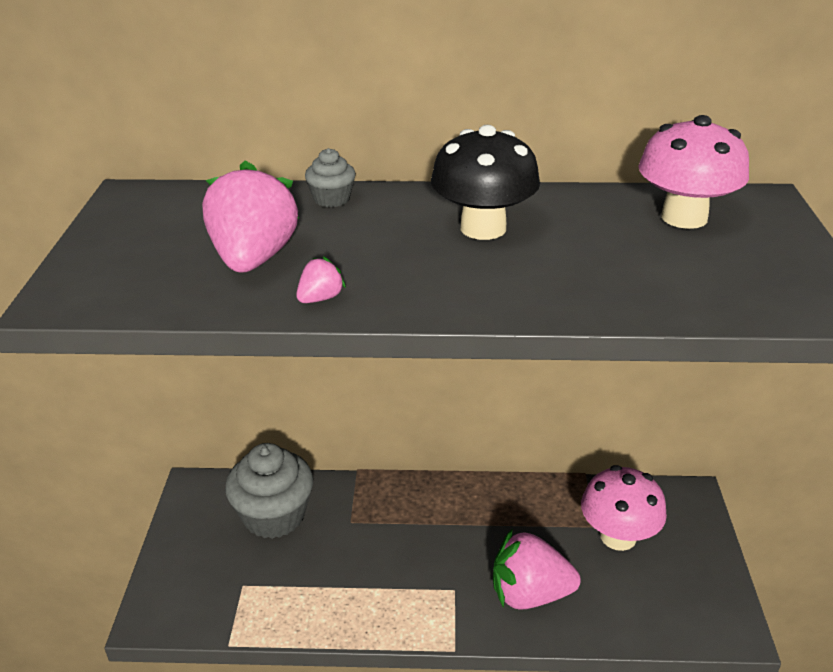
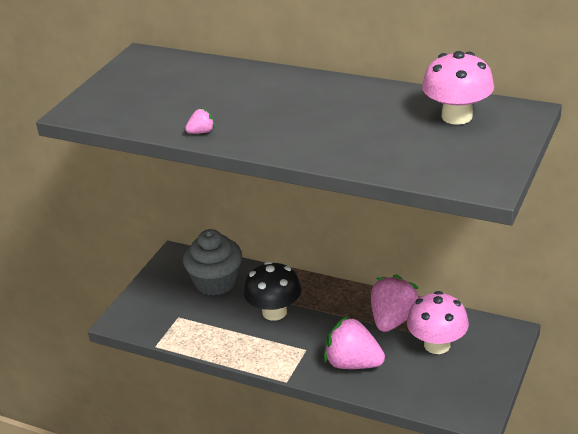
camera: 25 degrees right, 0 degrees up
pink strawberry [202,161,299,273] -> pink strawberry moved to [371,275,419,332]
grey cupcake [305,148,356,207] -> none
black mushroom [431,125,540,240] -> black mushroom moved to [244,261,301,321]

